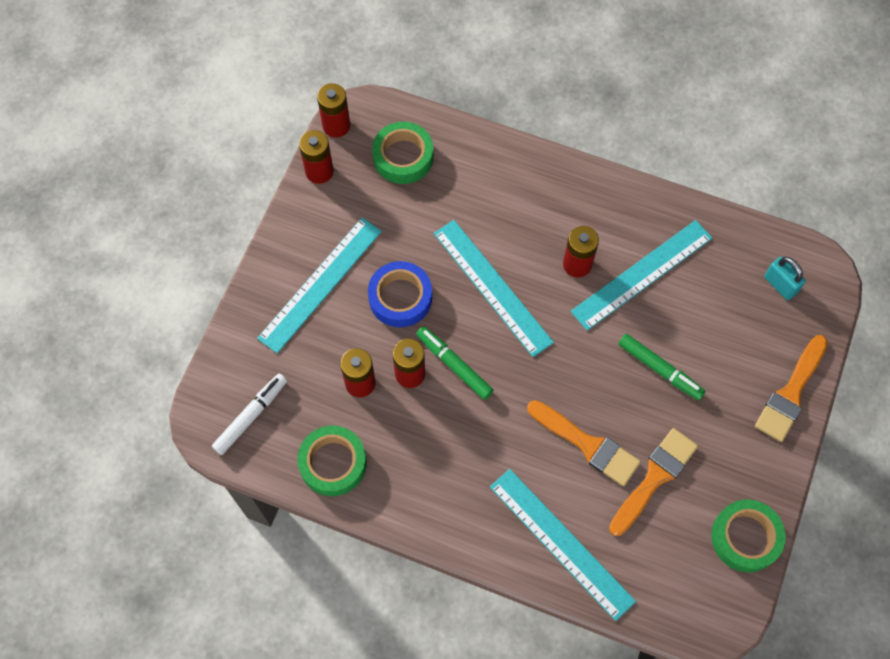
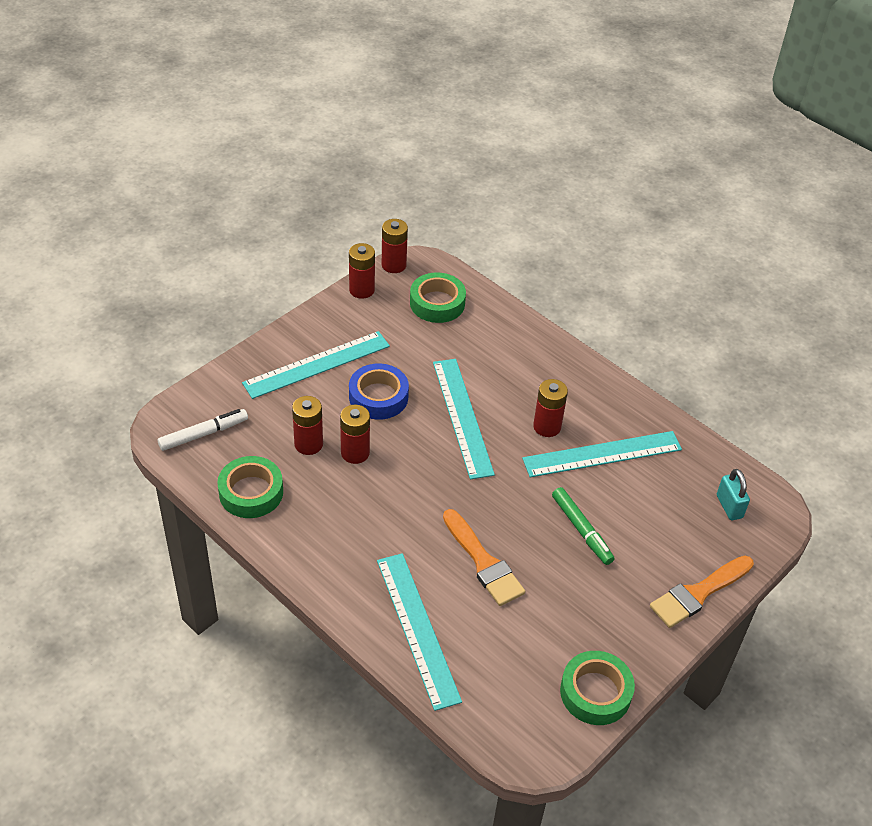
camera: 20 degrees right, 20 degrees down
green marker [416,326,493,400] -> none
orange brush [609,428,698,536] -> none

